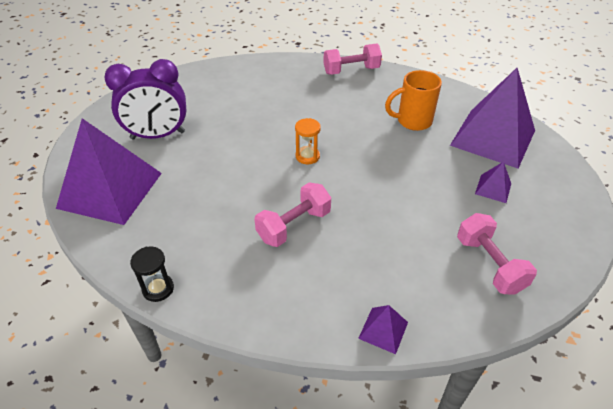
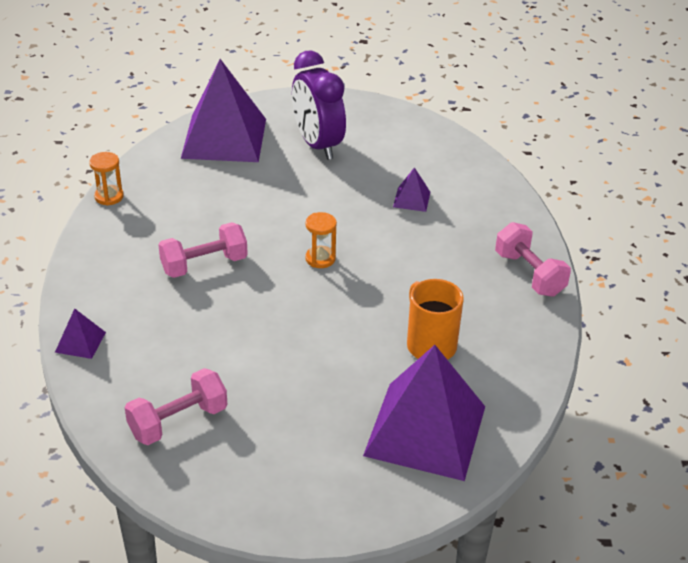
camera: 75 degrees right, 5 degrees down
black hourglass [130,246,174,302] -> orange hourglass [89,152,124,206]
pink dumbbell [254,182,331,247] -> pink dumbbell turned 60 degrees counterclockwise [158,222,248,278]
purple pyramid [475,162,511,203] -> purple pyramid moved to [393,167,431,212]

